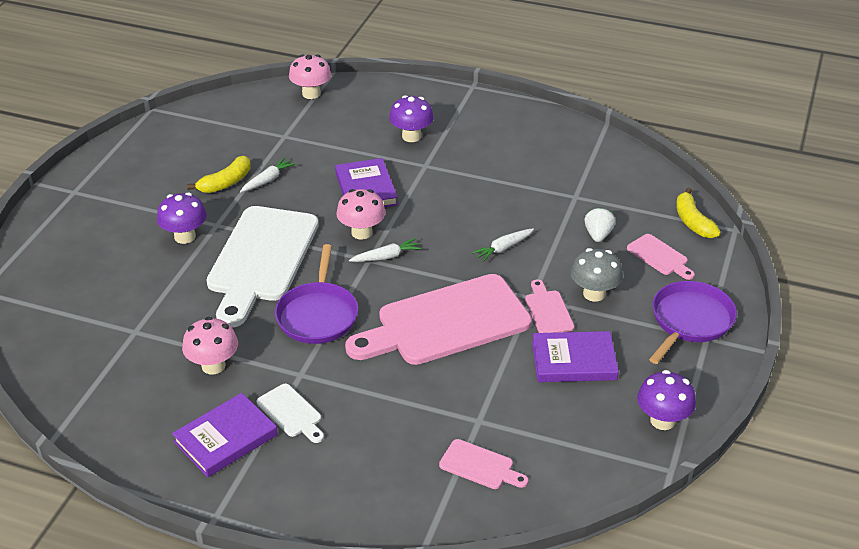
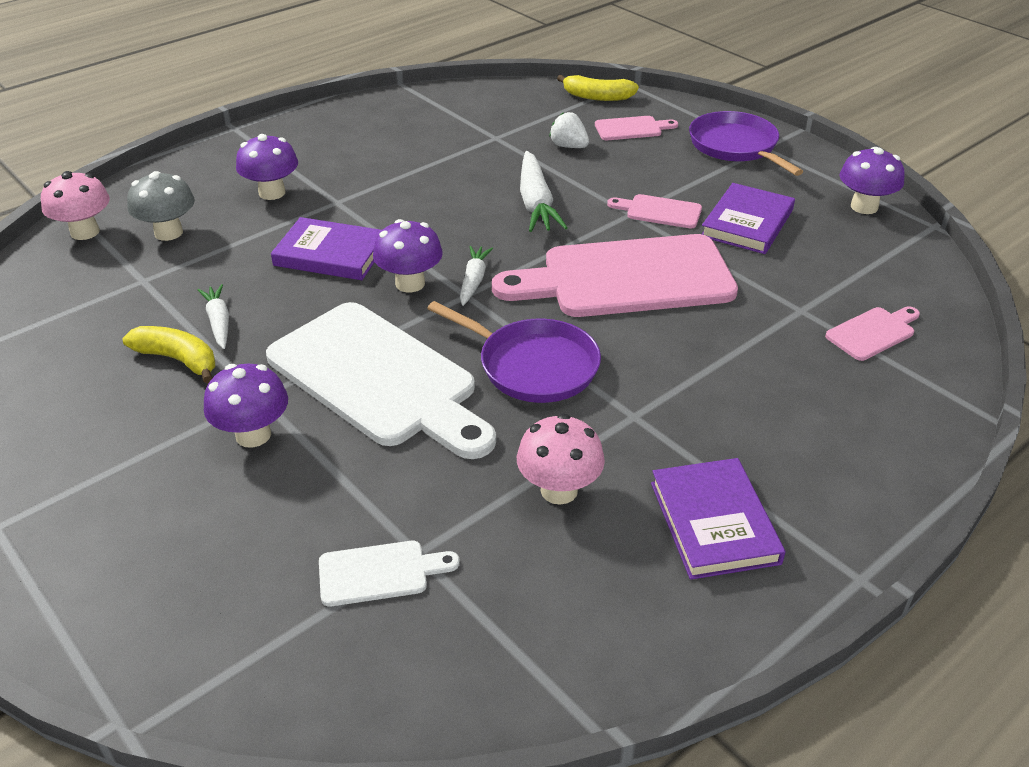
camera: 60 degrees left, 0 degrees up
yellow banana [187,156,251,193] -> yellow banana turned 45 degrees counterclockwise [123,326,215,384]
white cutting board [257,384,324,443] -> white cutting board moved to [319,541,460,606]
pink mushroom [336,189,386,240] -> purple mushroom [373,219,443,292]
pink cutting board [345,274,532,365] -> pink cutting board turned 75 degrees clockwise [492,234,738,317]
white carrot [472,228,534,262] -> white carrot [520,151,568,232], size x1.67
grey mushroom [571,248,623,302] -> grey mushroom moved to [127,171,195,241]

